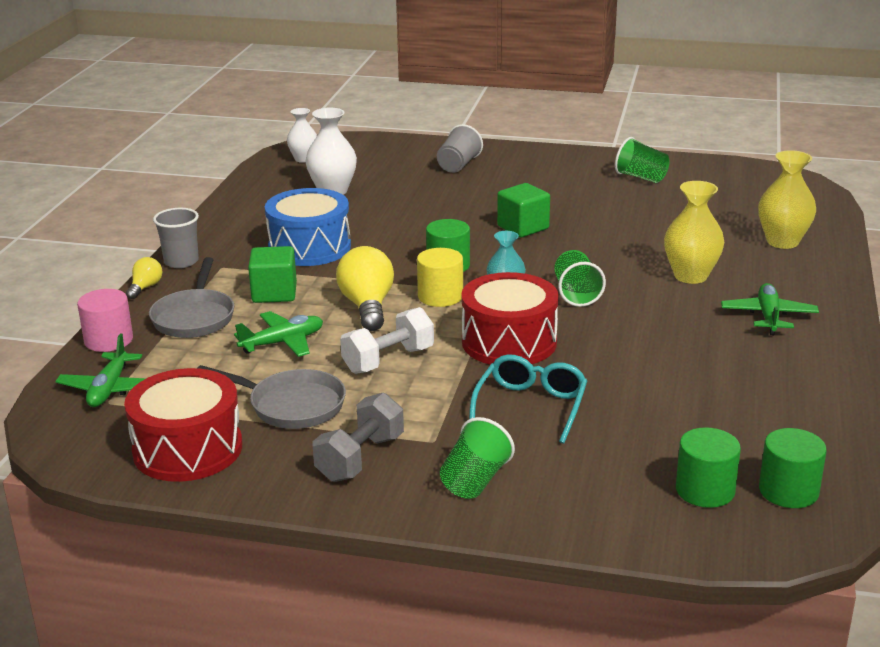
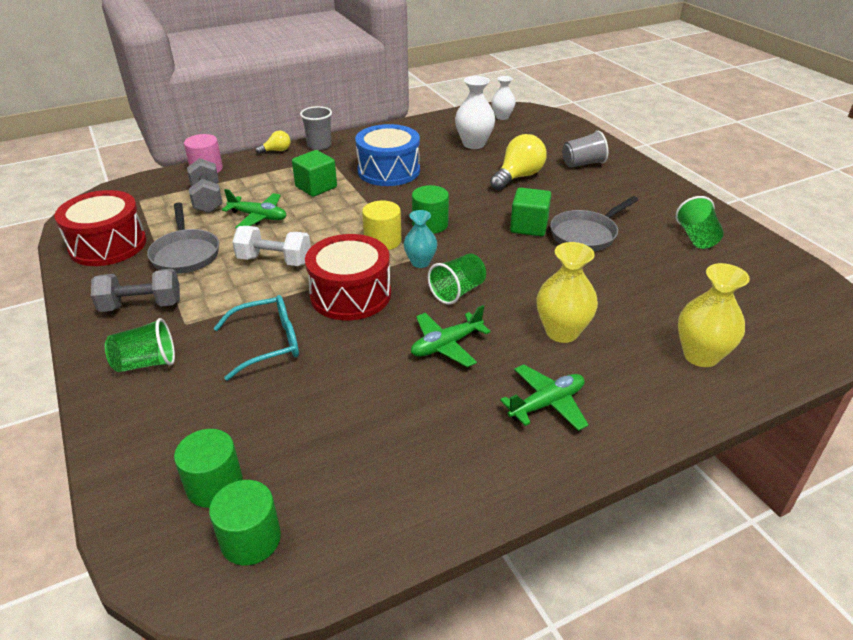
camera: 50 degrees right, 10 degrees up
green plane [55,333,146,407] -> green plane moved to [411,305,491,367]
grey pan [149,257,234,338] -> grey pan moved to [550,196,638,251]
yellow light bulb [336,246,394,331] -> yellow light bulb moved to [490,134,547,190]
none -> grey dumbbell [187,158,223,213]

